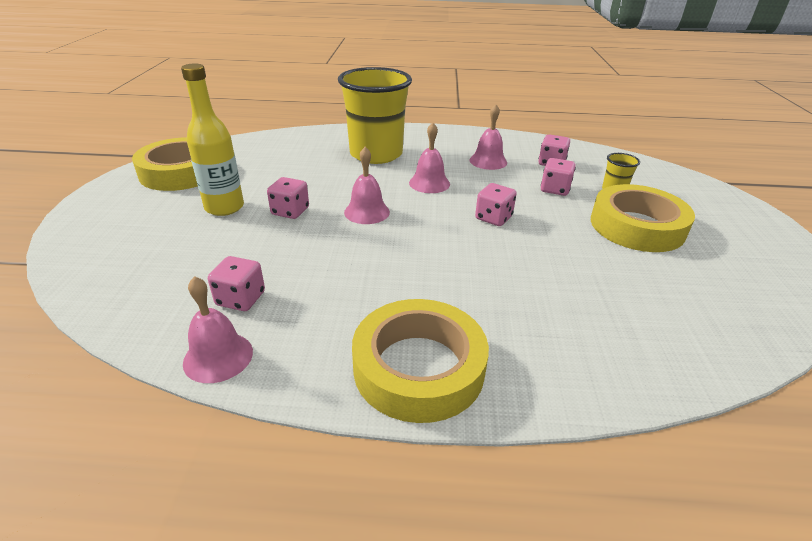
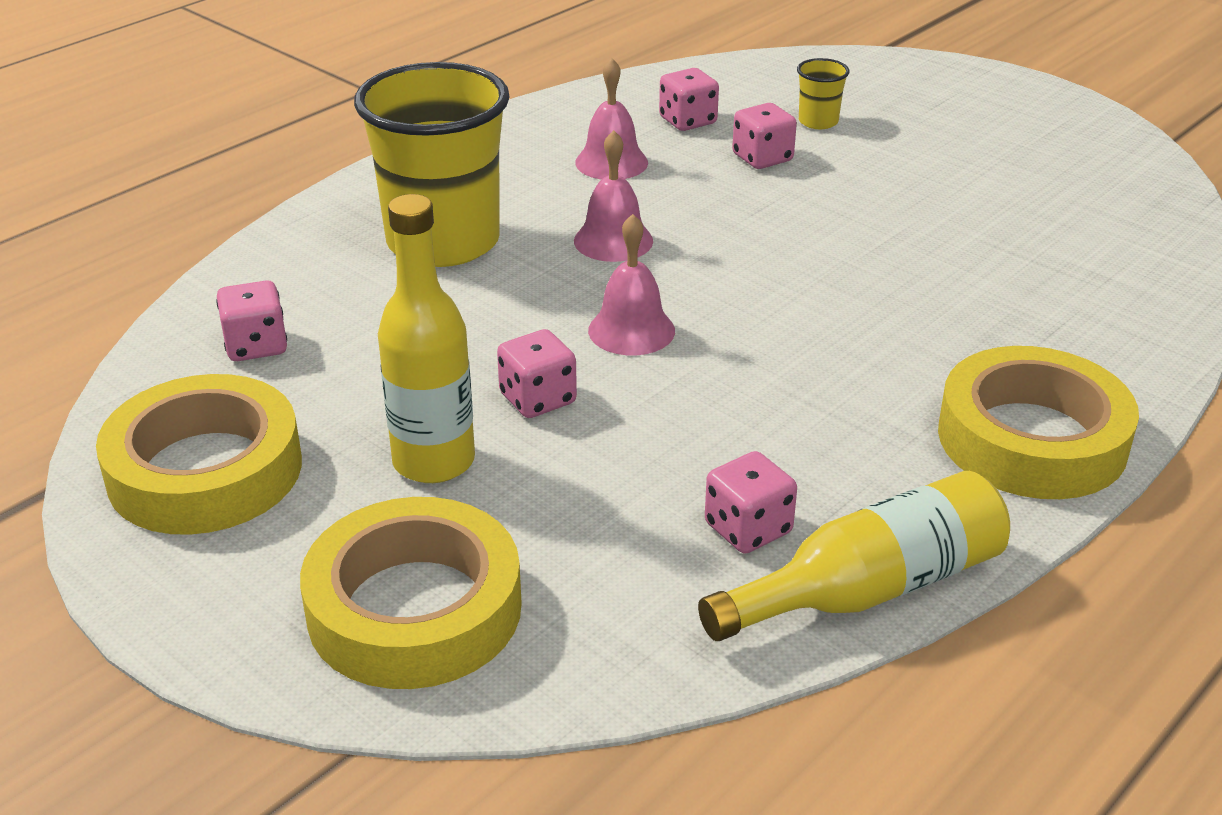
camera: 50 degrees left, 0 degrees up
pink bell [183,276,253,383] -> yellow bottle [698,471,1010,641]
pink dice [475,183,517,226] -> pink dice moved to [216,280,287,361]
yellow tape [591,184,695,252] -> yellow tape moved to [300,497,522,689]

